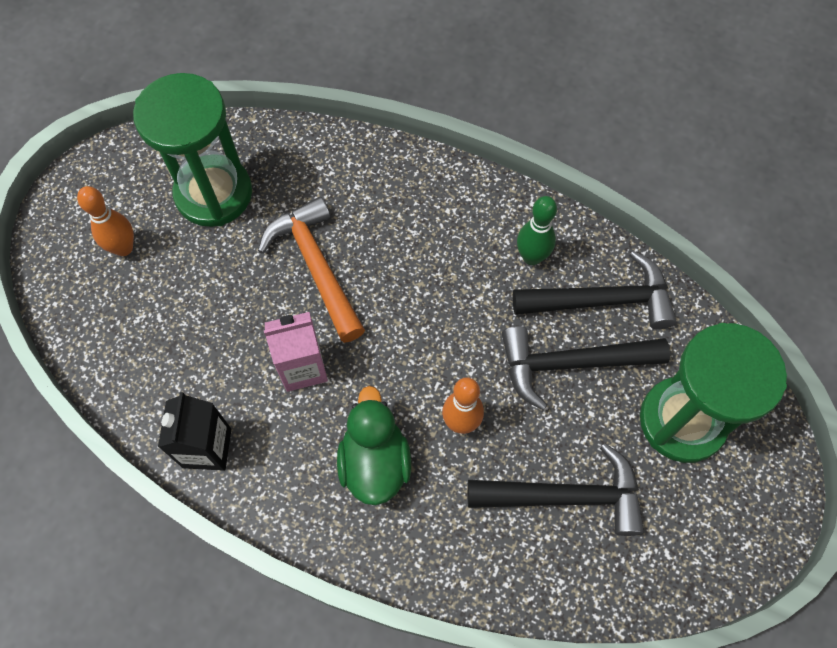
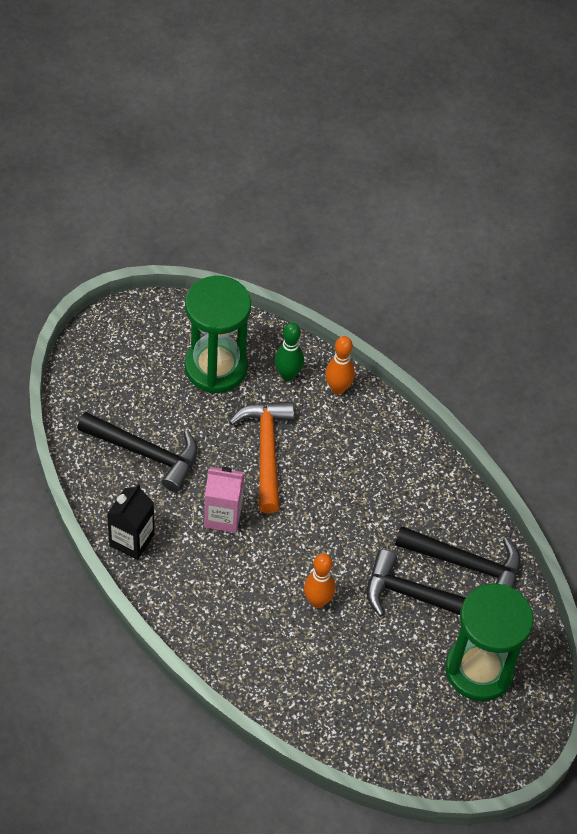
camera: 20 degrees right, 10 degrees down
orange bowling pin [77,186,134,256] -> orange bowling pin moved to [325,336,355,394]
green duck [337,386,411,505] -> none
black hammer [468,443,644,536] -> black hammer moved to [77,412,198,492]
green bowling pin [517,196,557,265] -> green bowling pin moved to [275,322,304,381]

